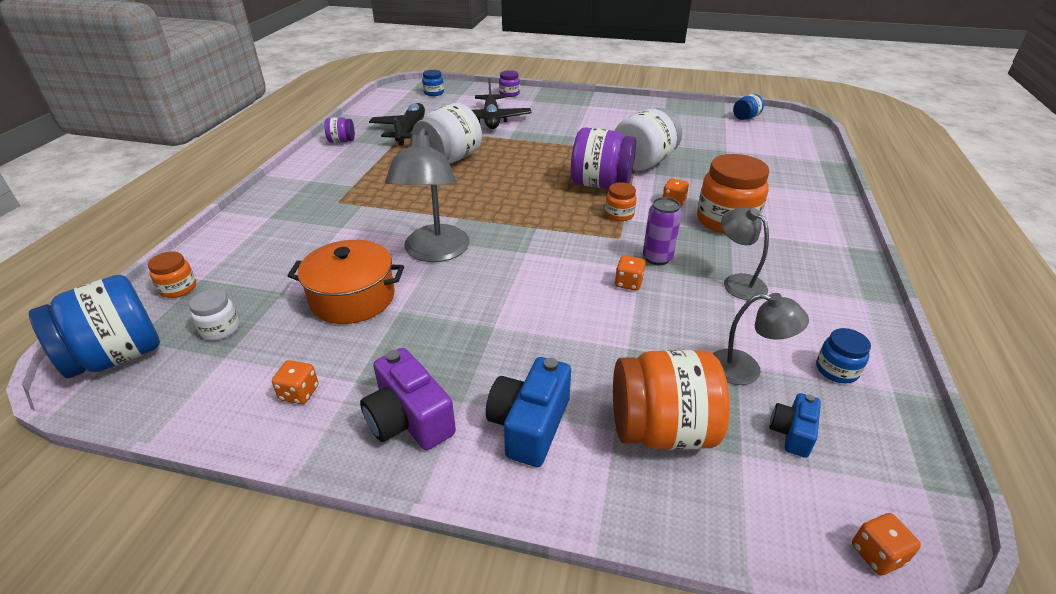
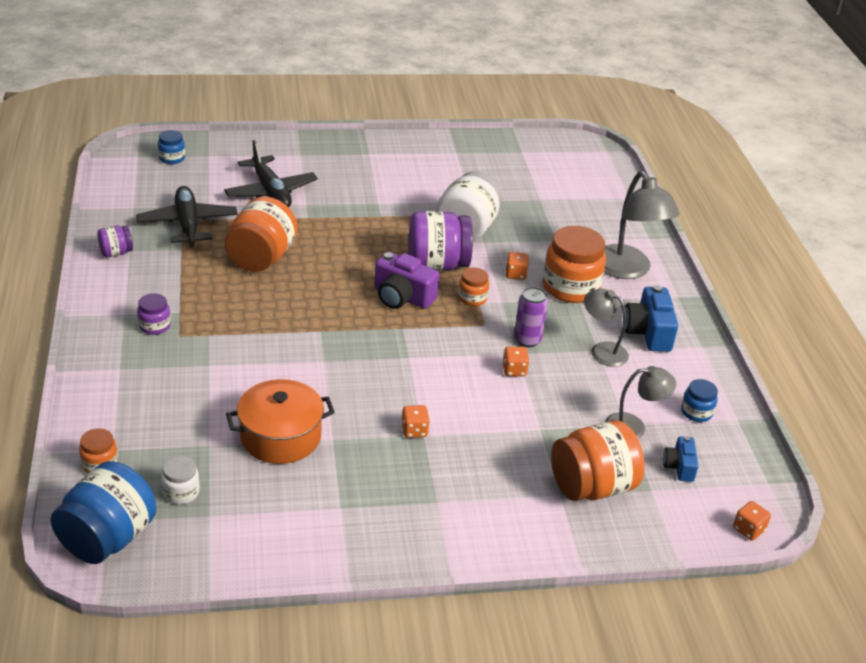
camera: 25 degrees left, 0 degrees up
orange dice [272,360,318,404] -> orange dice moved to [401,405,430,438]
purple camera [360,348,456,450] -> purple camera moved to [374,252,439,309]
grey lamp [385,128,470,262] -> grey lamp moved to [604,171,679,279]
white jar [412,103,482,164] -> orange jar [225,197,297,272]
blue camera [486,357,571,467] -> blue camera moved to [625,285,678,352]
purple jar [499,70,520,97] -> purple jar moved to [137,293,171,335]
blue jar [733,94,764,120] -> none

